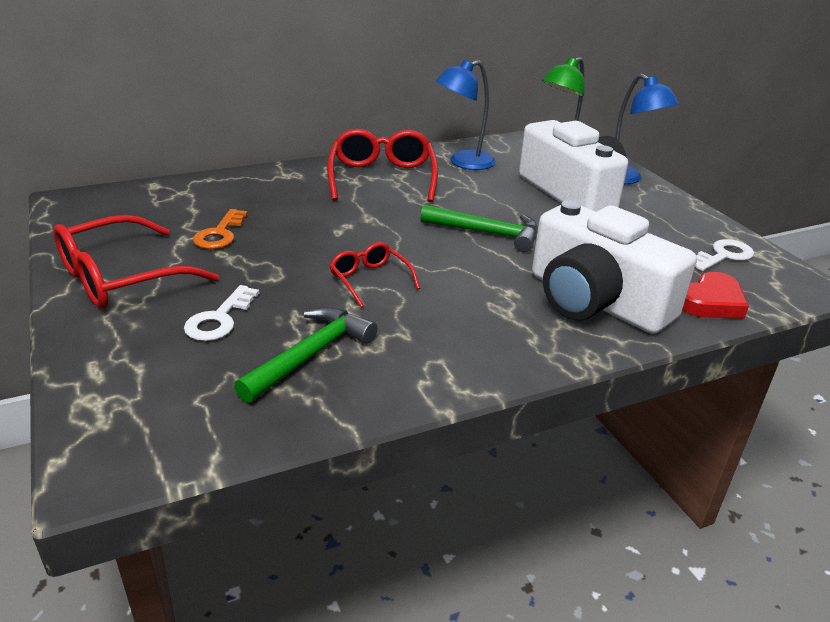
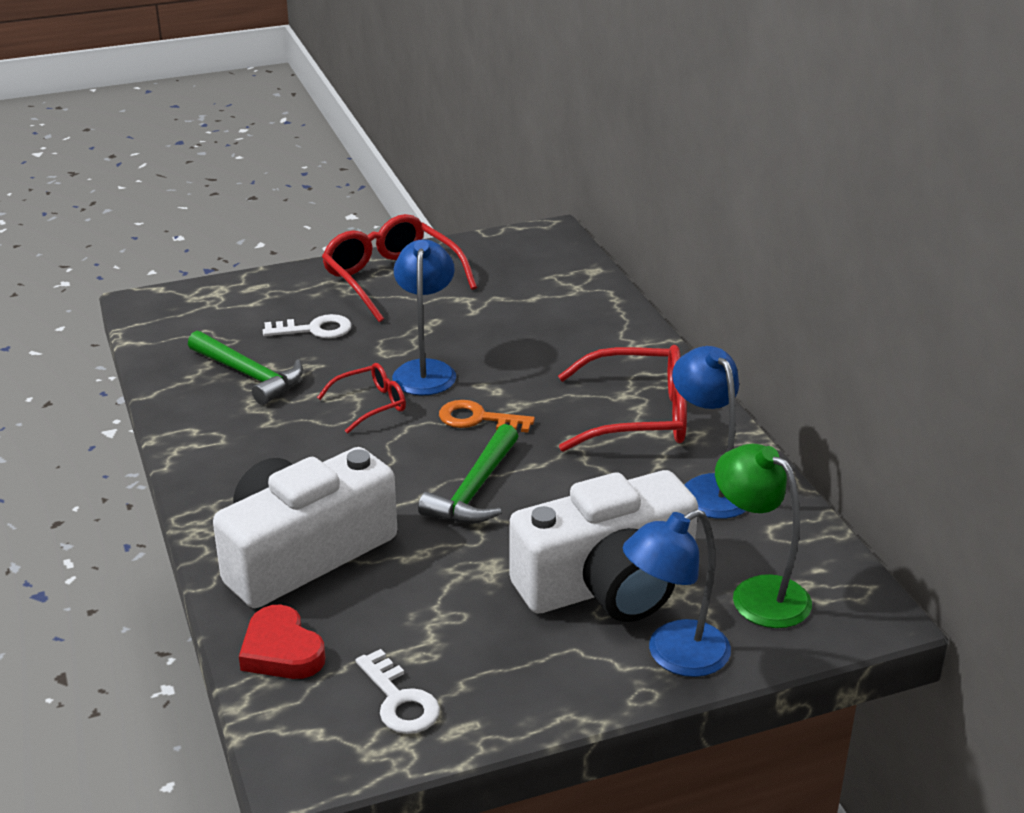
camera: 95 degrees right, 0 degrees up
white key [184,285,259,341] -> white key turned 150 degrees clockwise [263,314,352,338]
orange key [193,209,248,249] -> orange key moved to [439,400,535,433]
none -> blue lamp [392,239,456,395]

